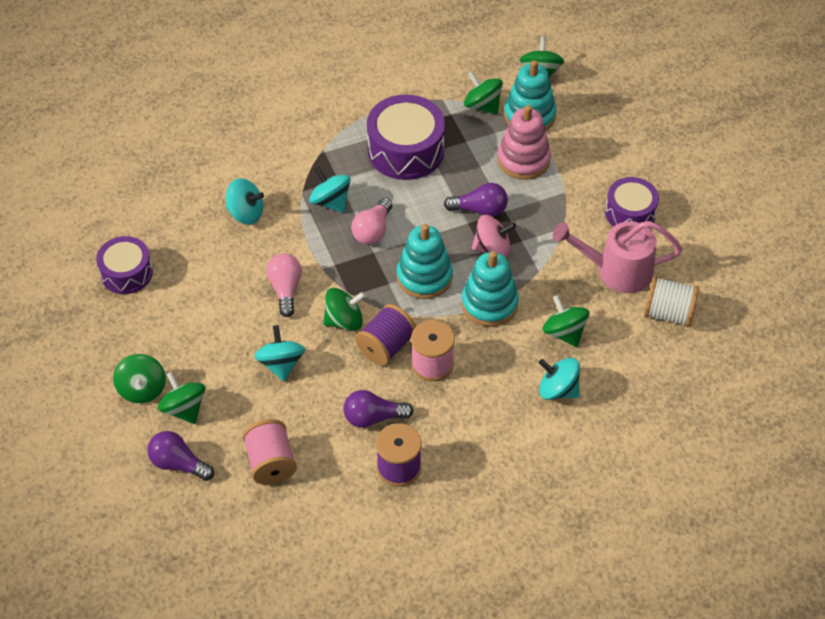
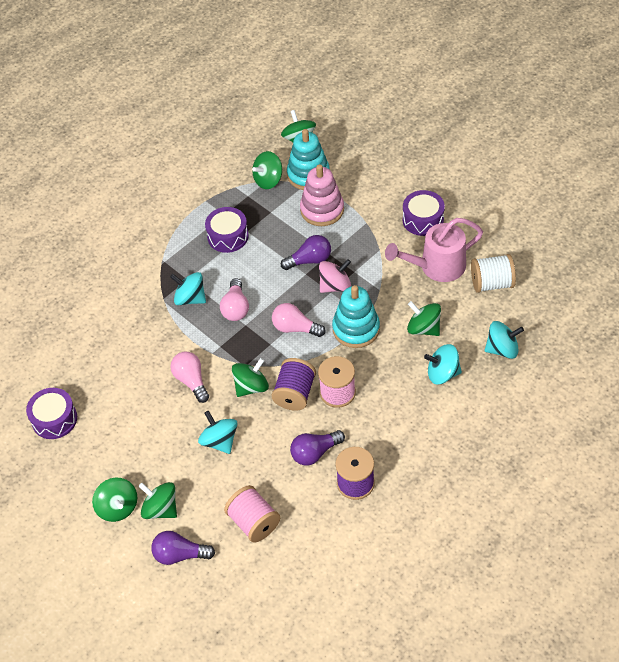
camera: 20 degrees left, 0 degrees up
turquoise spinning top [226,178,264,225] -> turquoise spinning top moved to [484,321,524,359]
purple drum [367,95,445,180] -> purple drum [205,207,249,253], size x0.64
turquoise stacking toy [397,224,453,299] -> pink light bulb [272,303,326,337]
green spinning top [464,72,503,115] -> green spinning top turned 60 degrees counterclockwise [252,151,282,189]

